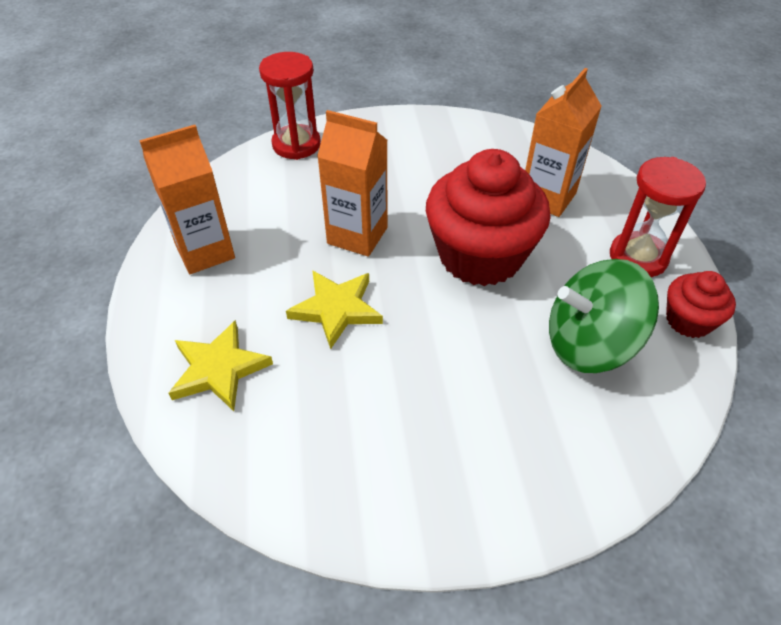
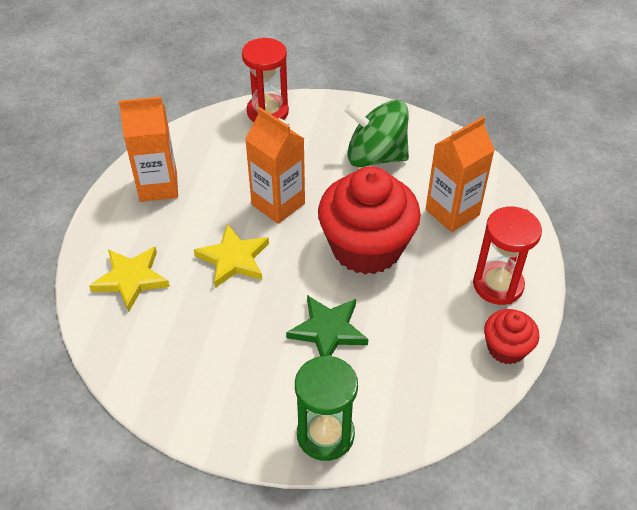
camera: 20 degrees right, 0 degrees up
green spinning top [549,259,659,373] -> green spinning top moved to [344,100,409,167]
none -> green star [286,295,368,356]
none -> green hourglass [295,355,358,461]

